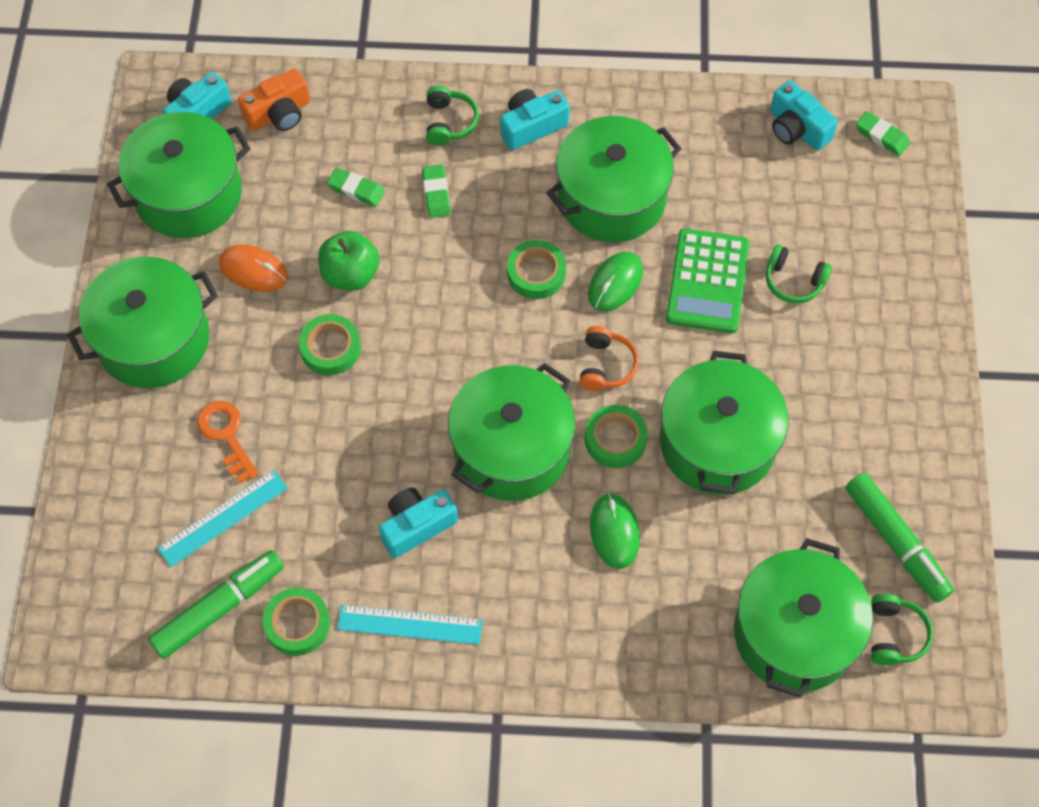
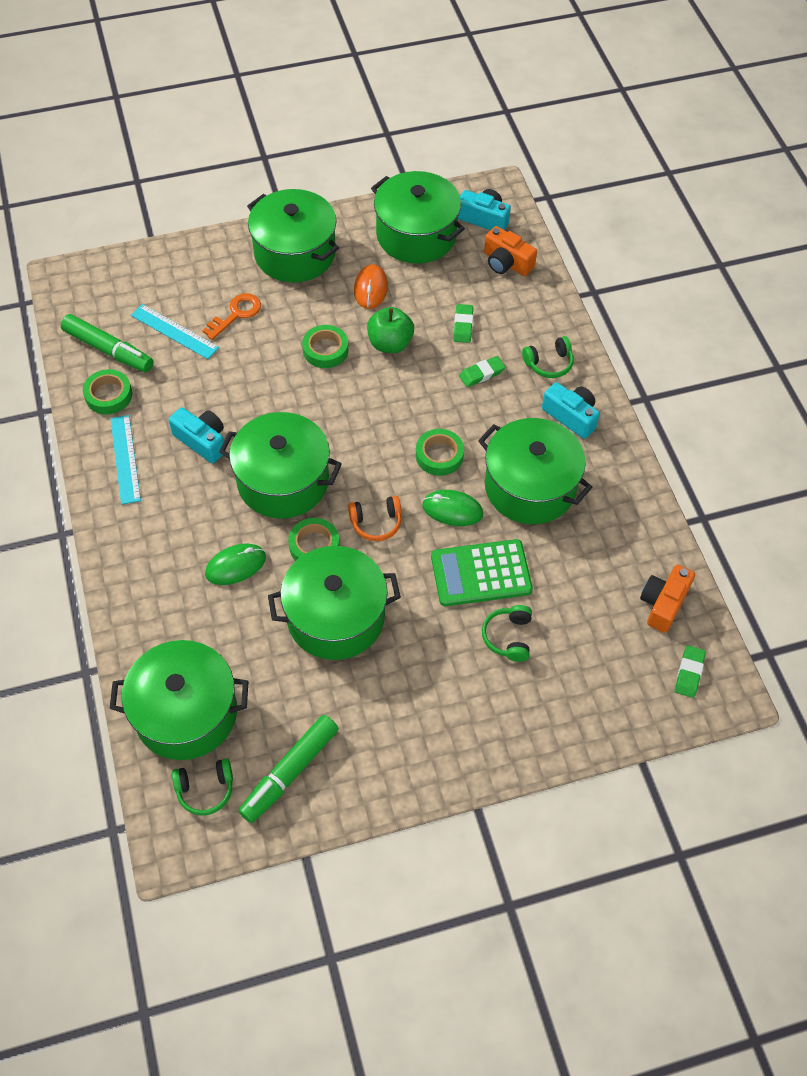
camera: 70 degrees right, 5 degrees down
turquoise camera [770,80,838,151] -> orange camera [640,565,695,633]

